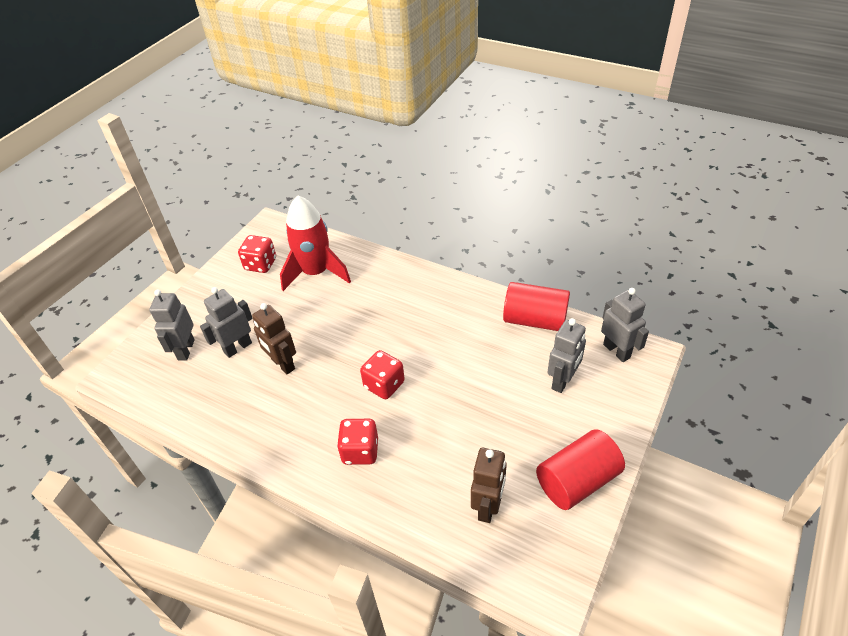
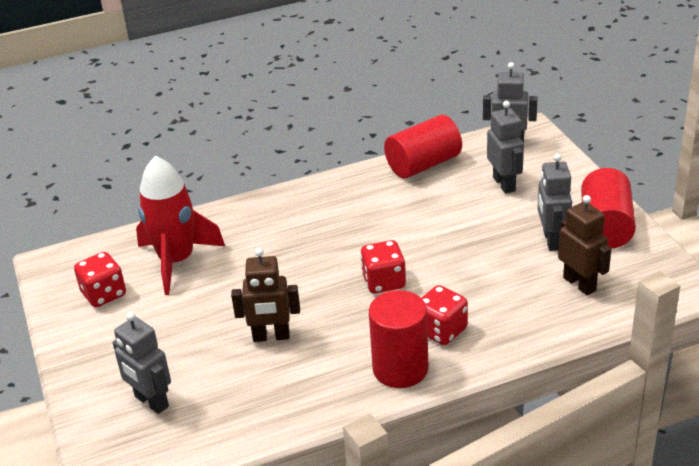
camera: 50 degrees left, 10 degrees down
grey robot [200,287,253,358] -> grey robot moved to [538,154,572,251]
none -> red cylinder [369,290,429,388]

